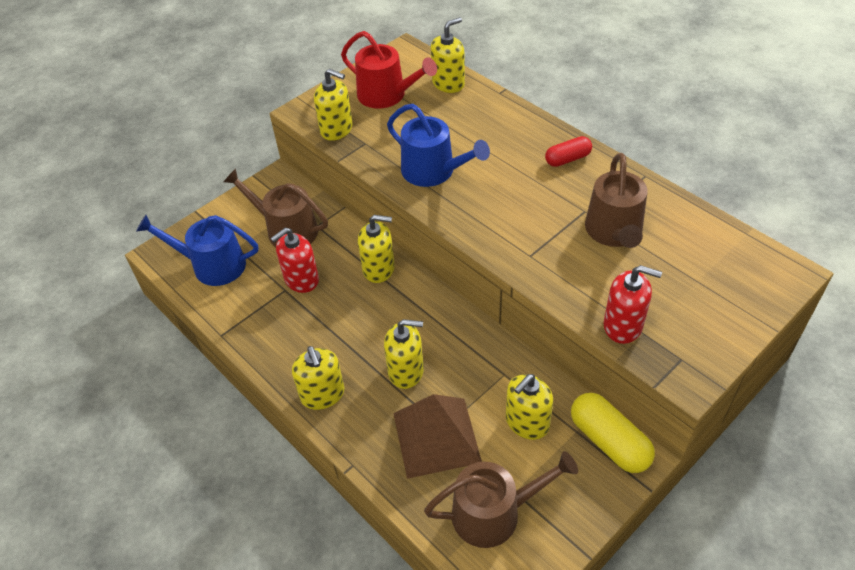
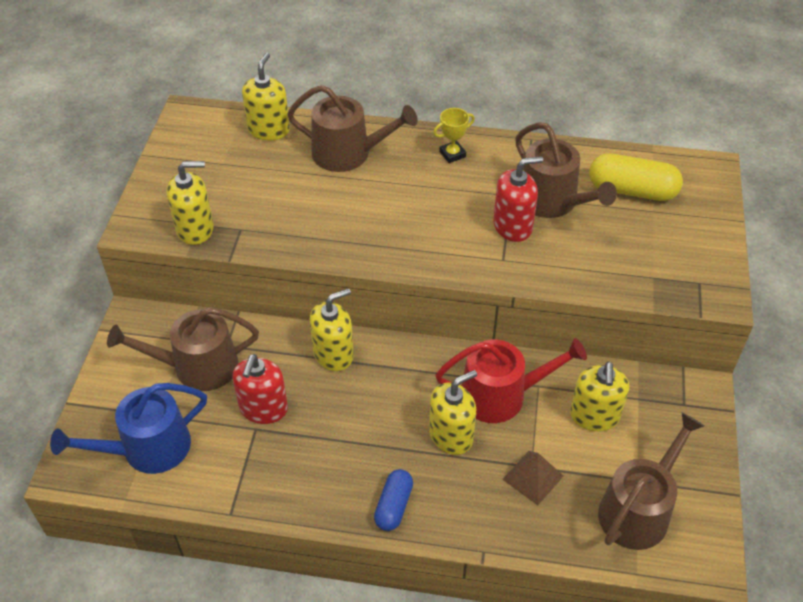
camera: 40 degrees left, 0 degrees up
yellow soap dispenser [292,346,344,410] -> blue capsule [374,469,413,531]
red watering can [341,31,437,109] -> red watering can moved to [435,338,587,423]
blue watering can [387,104,490,187] -> none
brown pyramid [393,394,482,479] -> brown pyramid [502,451,563,505], size x0.54
red capsule [545,136,592,167] -> yellow trophy [433,108,475,163]
yellow capsule [571,393,655,473] -> yellow capsule moved to [589,153,683,201]
red soap dispenser [604,265,662,344] -> red soap dispenser moved to [493,156,543,242]
none -> brown watering can [287,85,418,172]

